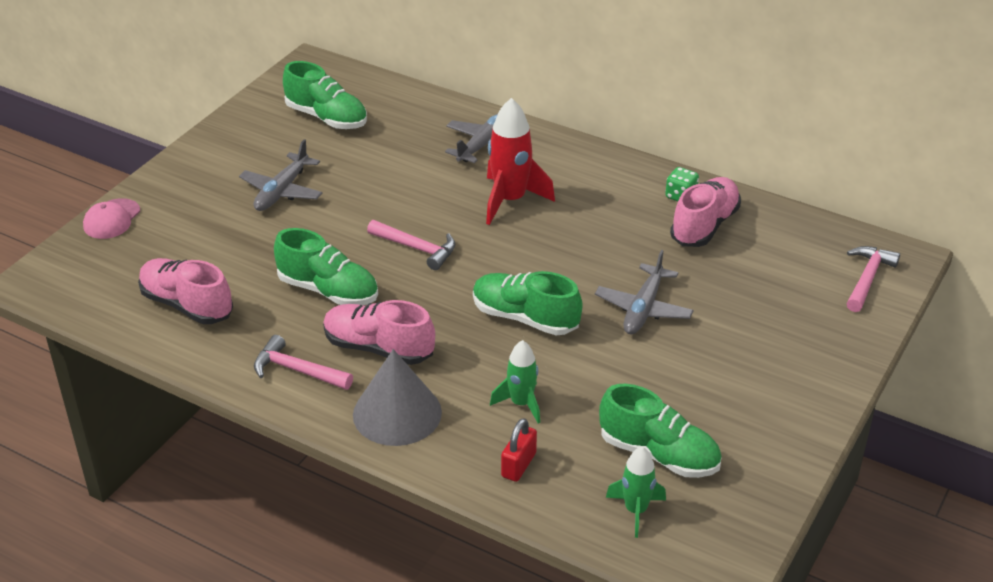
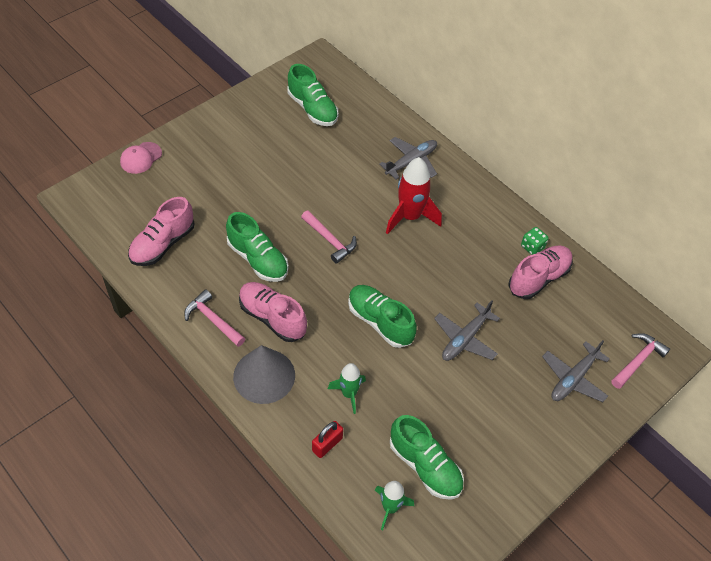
camera: 15 degrees right, 15 degrees up
pink shoe [138,258,233,324] -> pink shoe turned 105 degrees counterclockwise [128,197,195,266]
grey plane [239,139,323,211] -> grey plane moved to [542,340,610,402]

